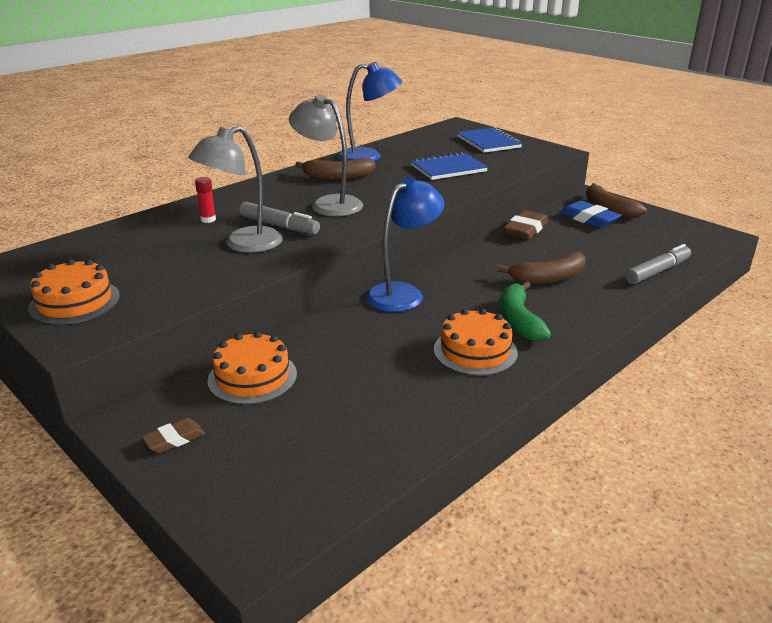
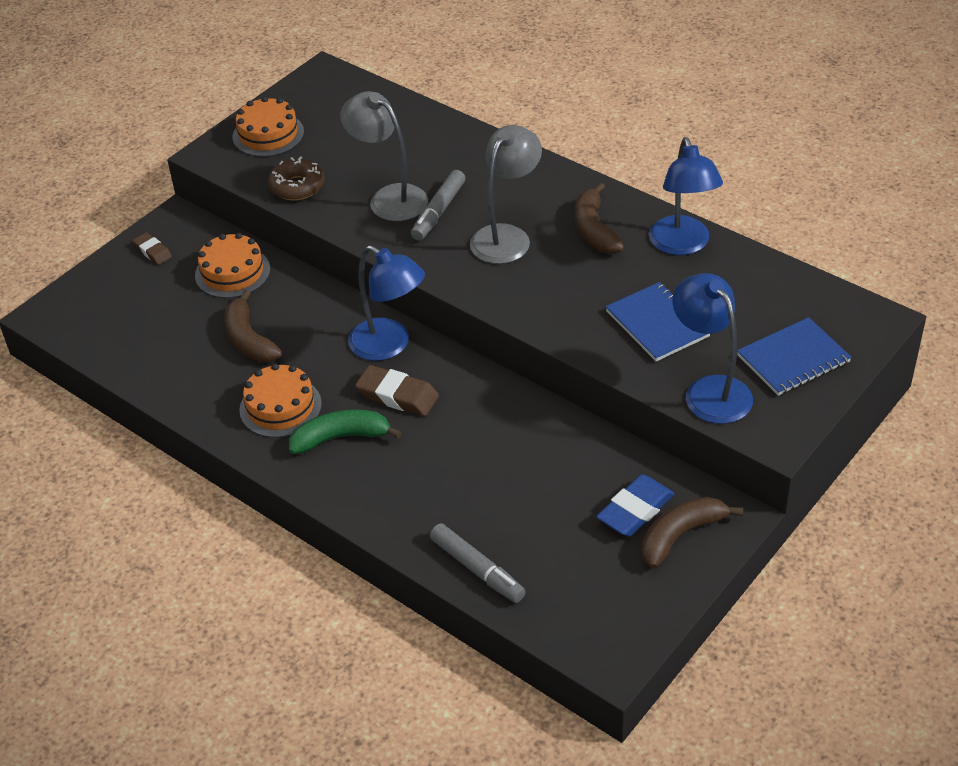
camera: 85 degrees right, 15 degrees up
red glue stick [195,177,216,223] -> none
brown banana [497,252,586,284] -> brown banana moved to [224,290,282,362]
brown eraser [504,210,548,239] -> brown eraser moved to [355,365,439,416]
none -> brown donut [268,157,325,200]
none -> blue lamp [672,273,753,424]

